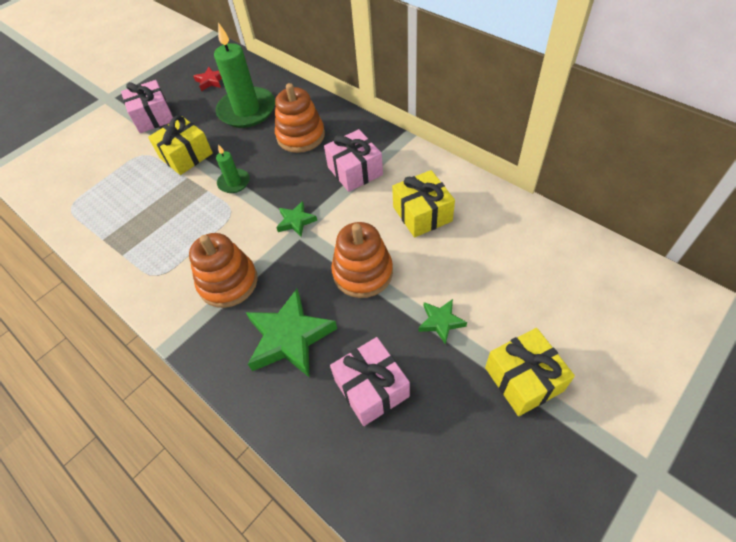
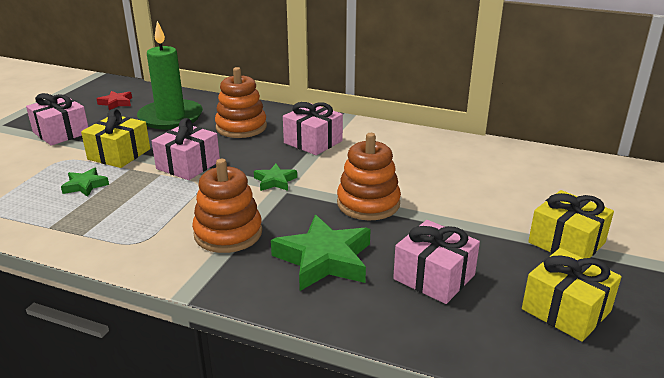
camera: 25 degrees left, 25 degrees down
green candle [216,144,250,193] -> pink gift [152,118,220,180]
yellow gift [392,170,455,238] -> yellow gift moved to [522,248,622,342]
green star [419,299,467,345] -> green star moved to [61,167,109,197]

